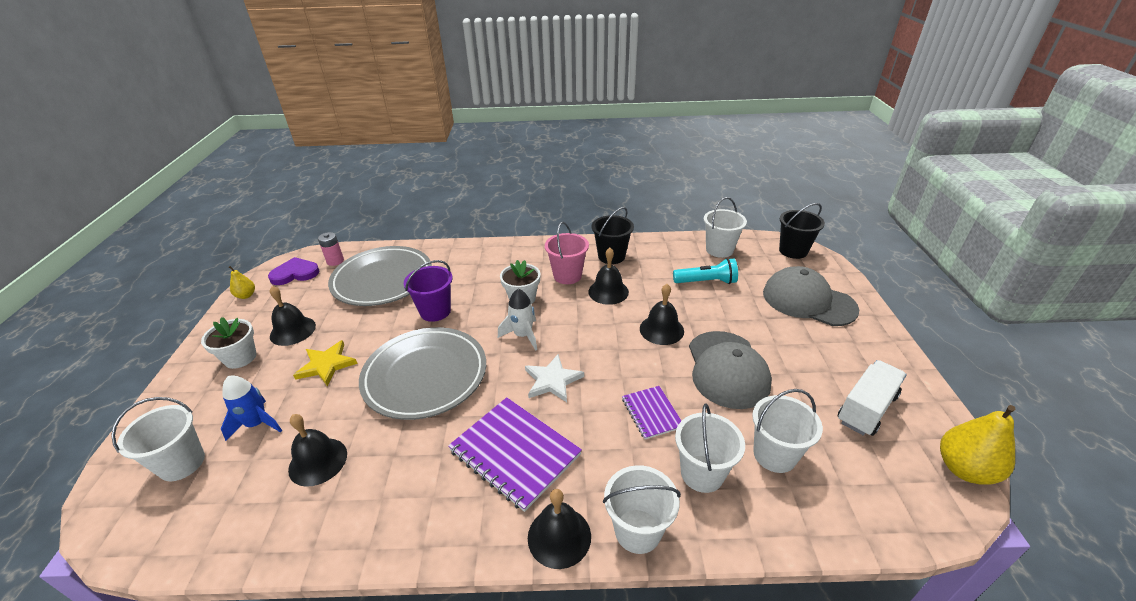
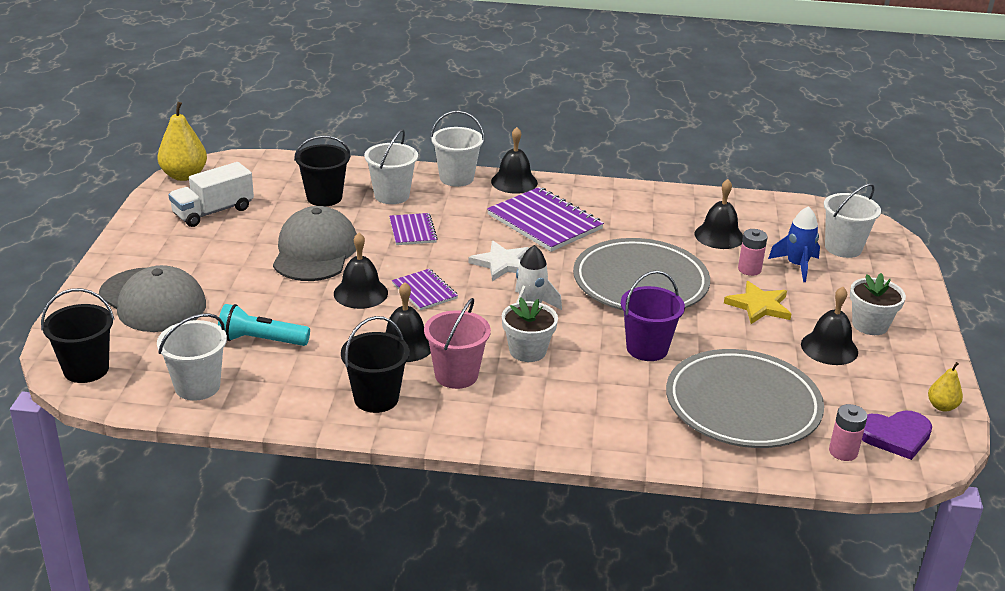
camera: 175 degrees left, 5 degrees down
white bucket [752,389,823,473] -> black bucket [294,135,351,206]
none -> purple notebook [392,269,458,310]
none -> pink battery [738,229,768,276]

